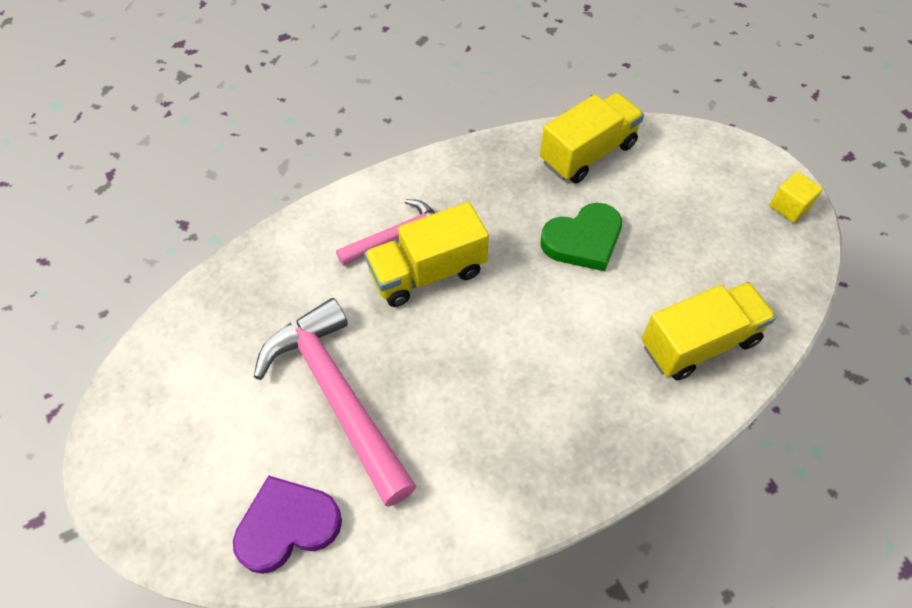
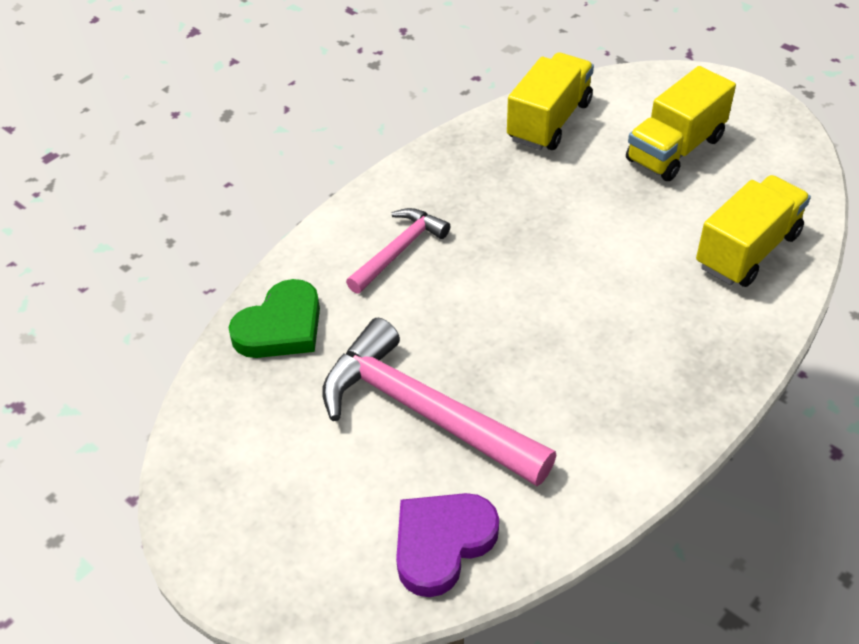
camera: 20 degrees left, 10 degrees down
yellow truck [364,202,489,307] -> yellow truck moved to [626,66,736,181]
green heart [540,203,622,271] -> green heart moved to [228,279,320,358]
yellow cube [770,172,823,222] -> none

